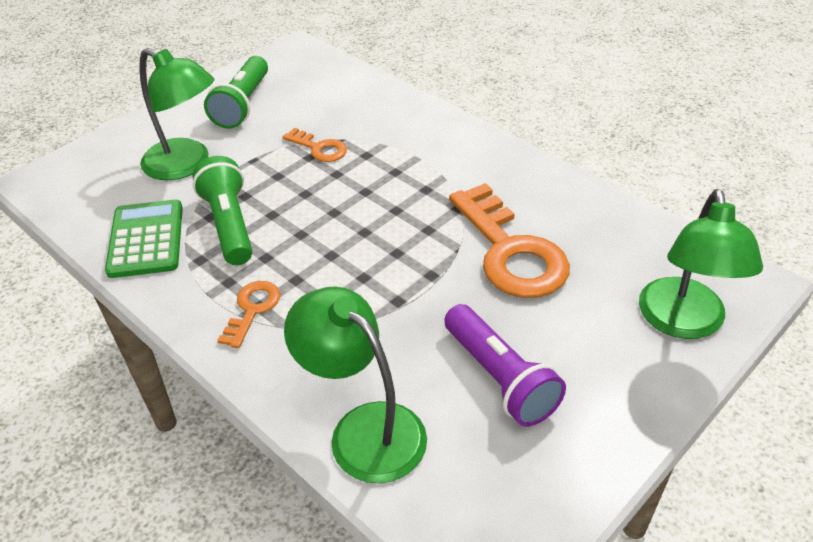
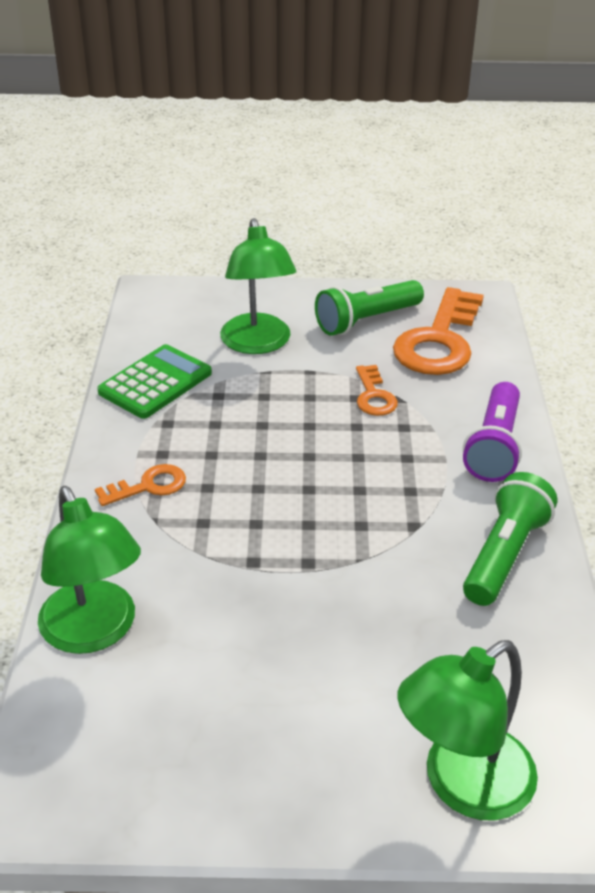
camera: 45 degrees right, 5 degrees down
green flashlight [193,156,253,265] -> green flashlight moved to [463,472,558,606]
green lamp [284,287,427,483] -> green lamp turned 150 degrees clockwise [38,486,141,654]
purple flashlight [444,304,566,427] -> purple flashlight moved to [463,382,522,482]
orange key [449,183,570,298] -> orange key moved to [393,287,484,375]

